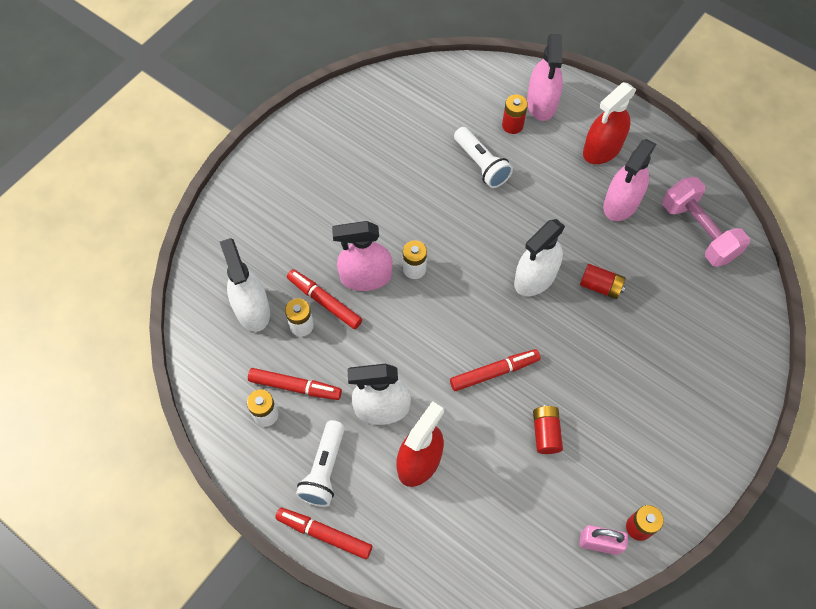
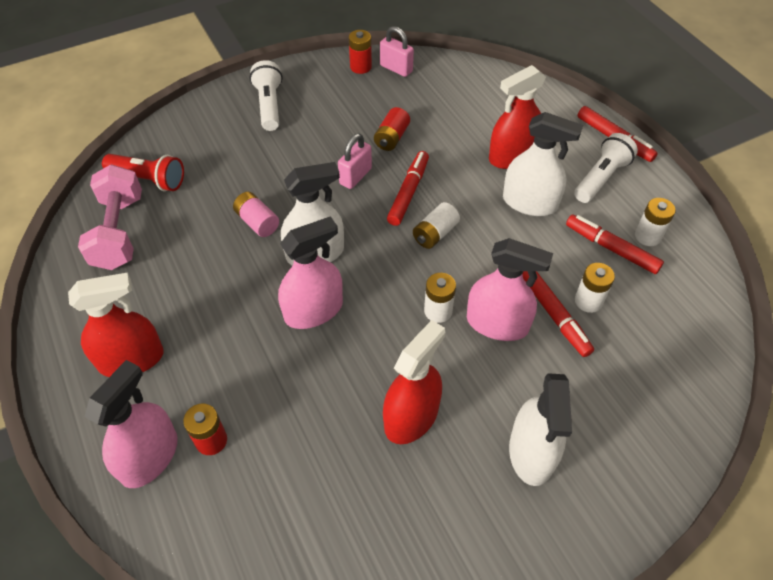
camera: 155 degrees left, 10 degrees down
white spray bottle [220,238,270,332] -> white spray bottle moved to [509,373,572,486]
red marker [450,349,540,391] -> red marker turned 105 degrees clockwise [387,151,429,226]
white flashlight [454,127,513,188] -> white flashlight moved to [249,60,283,131]
red battery [580,264,626,299] -> pink battery [233,192,279,237]
pink spray bottle [603,139,656,221] -> pink spray bottle moved to [278,216,343,329]
none -> red flashlight [102,154,184,191]
none -> pink padlock [338,133,372,189]
none -> red spray bottle [383,320,445,444]
none -> white battery [413,202,460,249]

